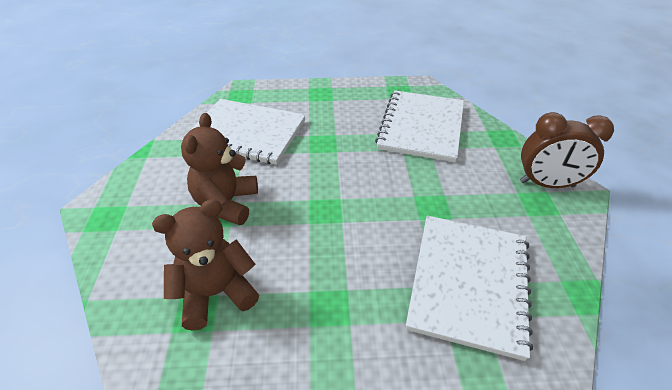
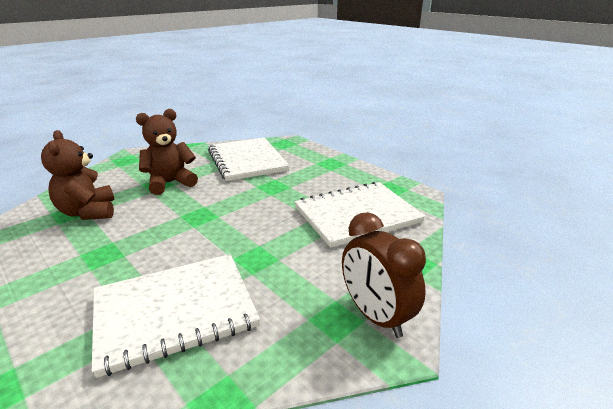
camera: 50 degrees right, 15 degrees down
brown teddy bear [152,199,259,331] -> brown teddy bear turned 135 degrees counterclockwise [41,130,114,220]

